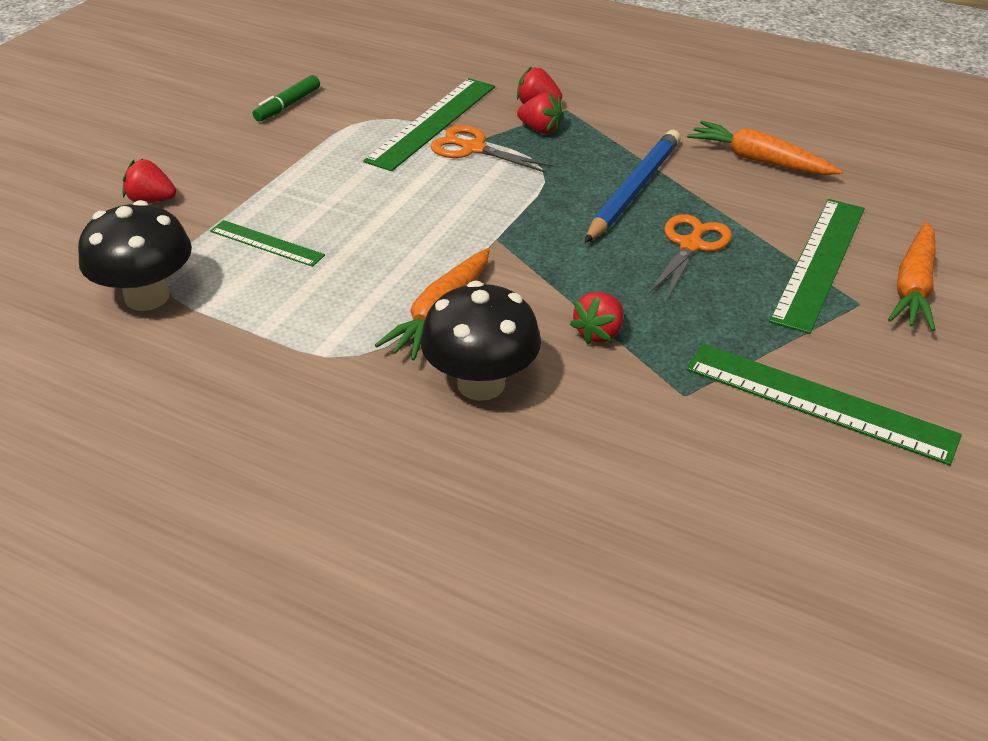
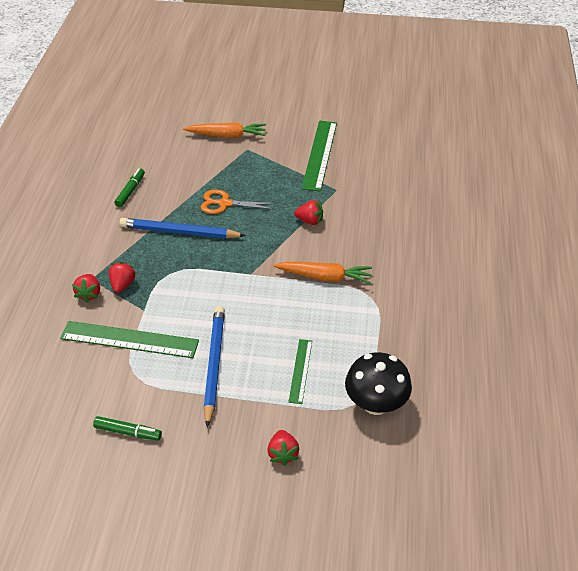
camera: 110 degrees left, 5 degrees up
black mushroom [421,281,541,401] -> none
orange scissors [431,125,554,173] -> none
orange carrot [687,120,843,175] -> green marker [114,168,145,207]
green ruler [769,199,865,334] -> none
none -> blue pencil [204,306,225,428]

